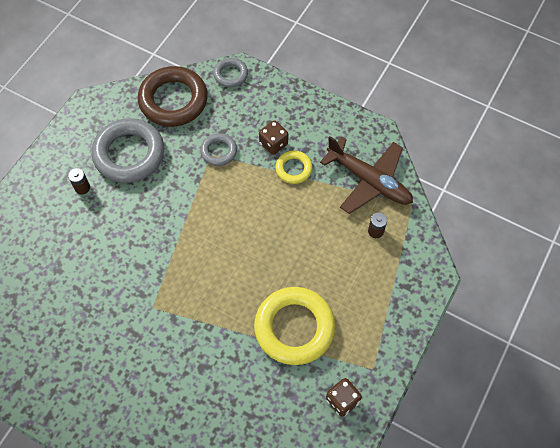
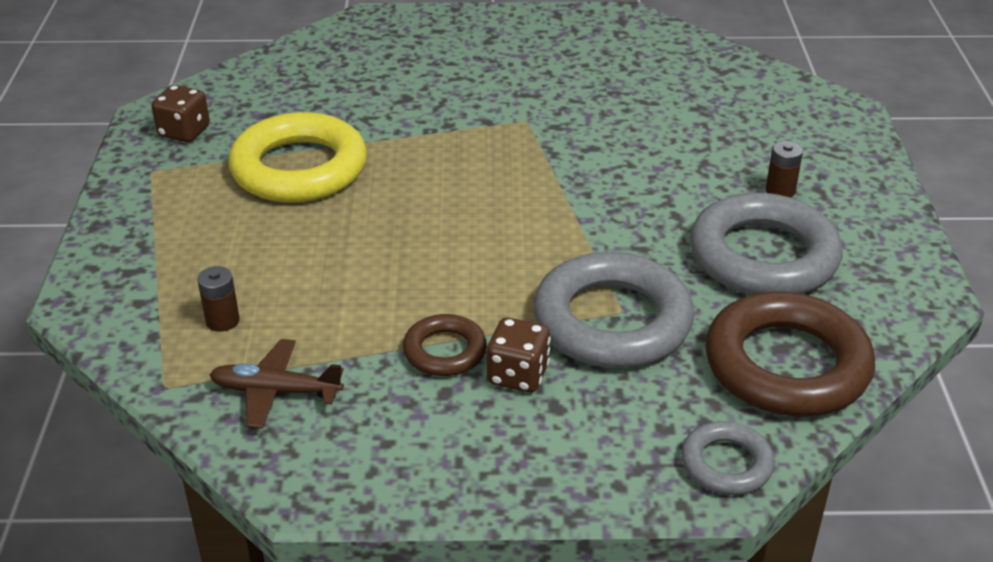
camera: 150 degrees right, 25 degrees down
grey ring [200,133,237,166] -> grey ring [533,252,694,368], size x1.96
yellow ring [275,151,313,184] -> brown ring [403,314,487,376]
brown plane [320,136,413,214] -> brown plane [209,339,344,429], size x0.58

